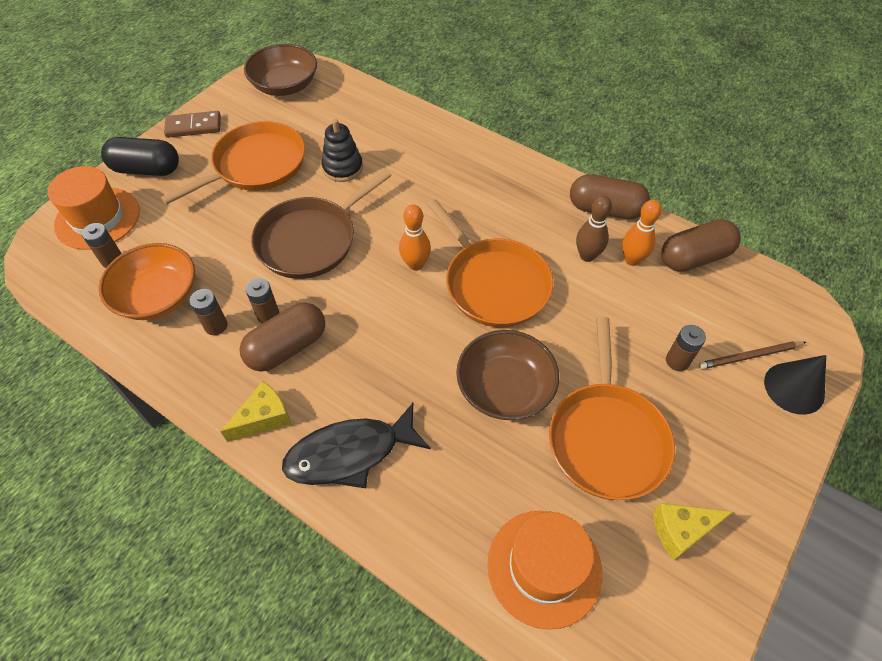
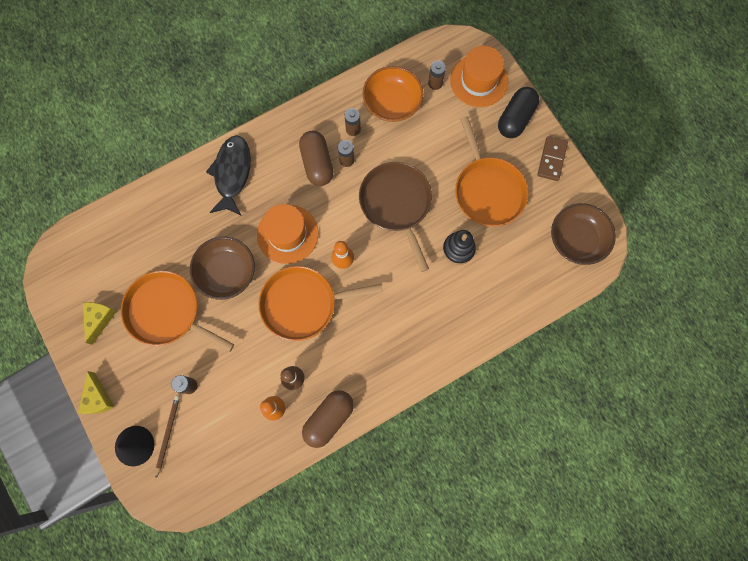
camera: 115 degrees right, 20 degrees up
yellow cheese [220,381,291,442] -> yellow cheese moved to [78,371,114,414]
orange hat [488,511,602,630] -> orange hat moved to [257,204,318,264]
brown capsule [661,220,741,272] -> none

